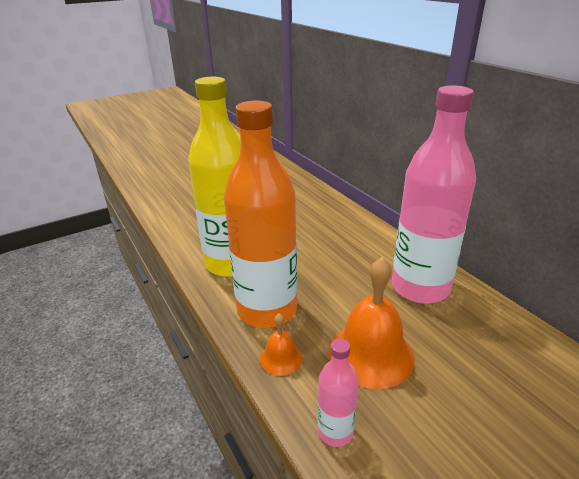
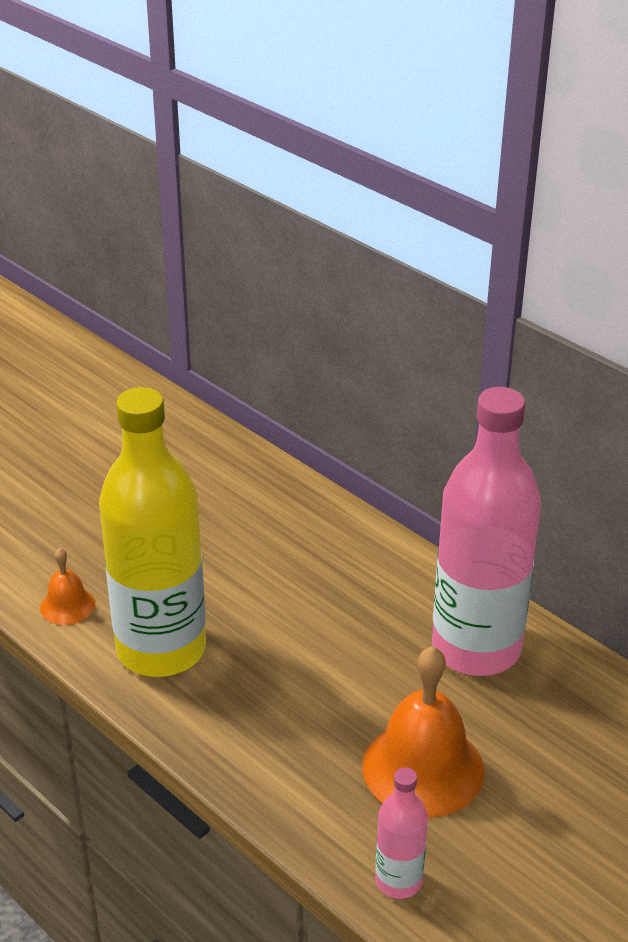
camera: 15 degrees left, 5 degrees up
orange bottle [224,100,297,328] -> none
orange bell [260,314,302,376] -> orange bell moved to [40,548,95,625]

